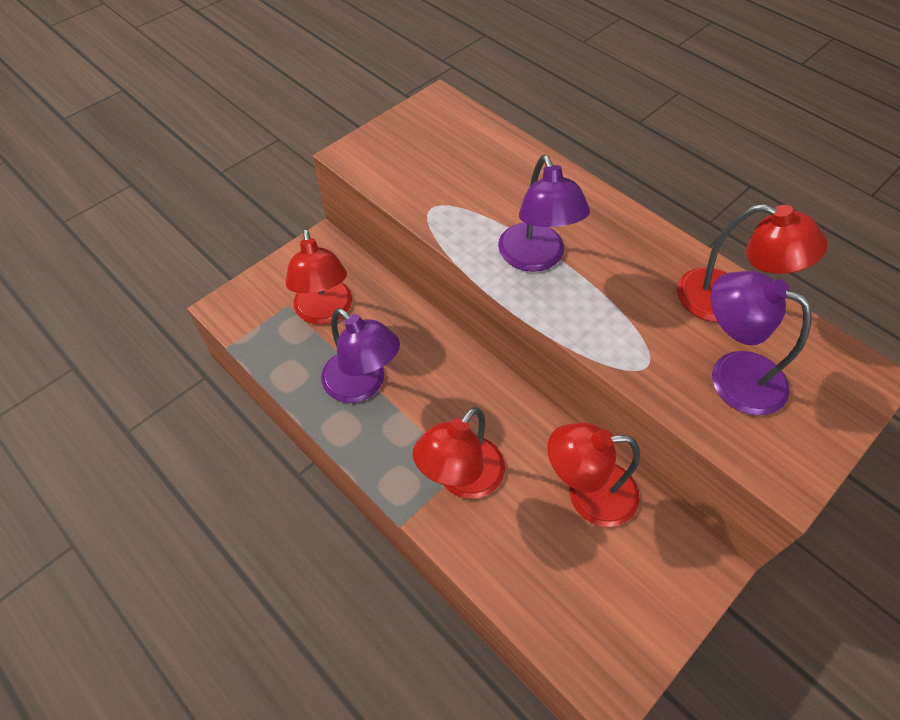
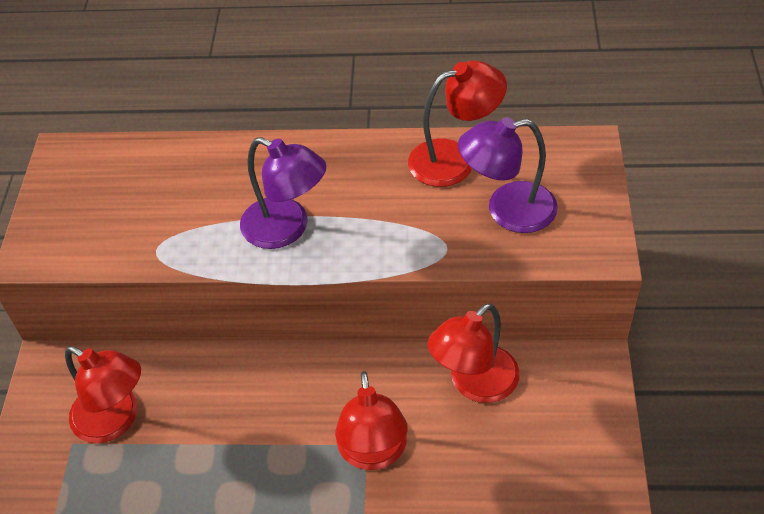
camera: 40 degrees left, 5 degrees down
purple lamp [321,308,400,403] -> none

